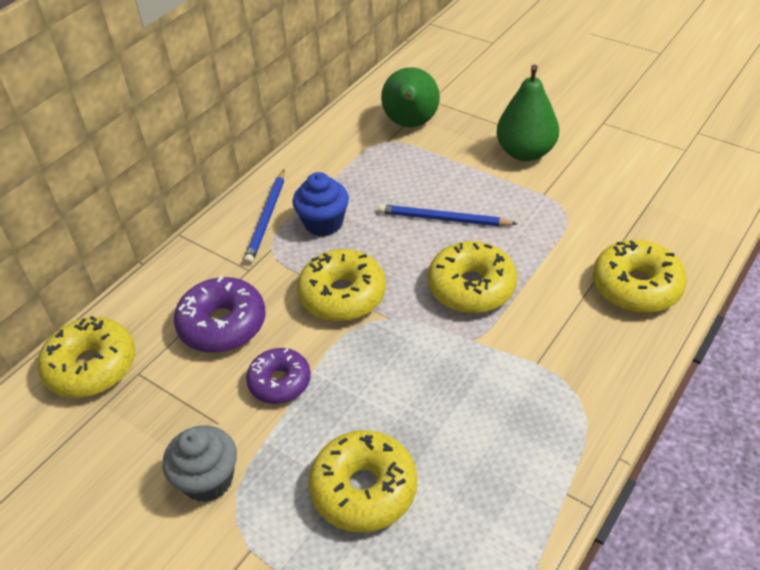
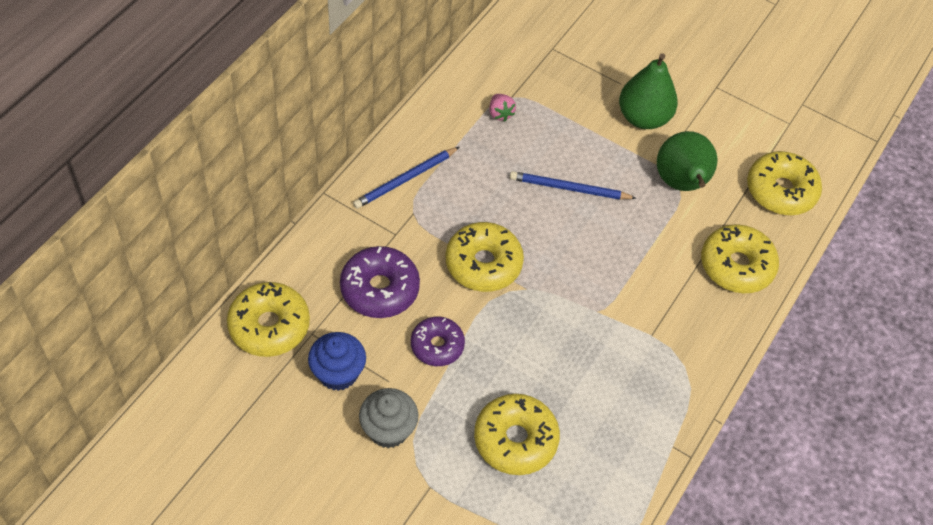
camera: 10 degrees left, 10 degrees up
blue pencil [244,170,285,264] -> blue pencil turned 45 degrees clockwise [353,147,459,209]
blue cupcake [292,172,349,236] -> blue cupcake moved to [308,332,366,391]
green pear [381,67,440,127] -> green pear moved to [657,131,717,191]
yellow donut [428,241,517,313] -> yellow donut moved to [747,151,822,215]
none -> pink strawberry [489,94,516,122]

